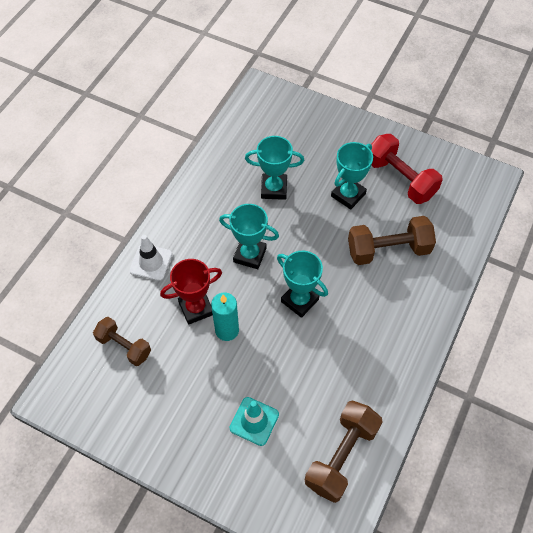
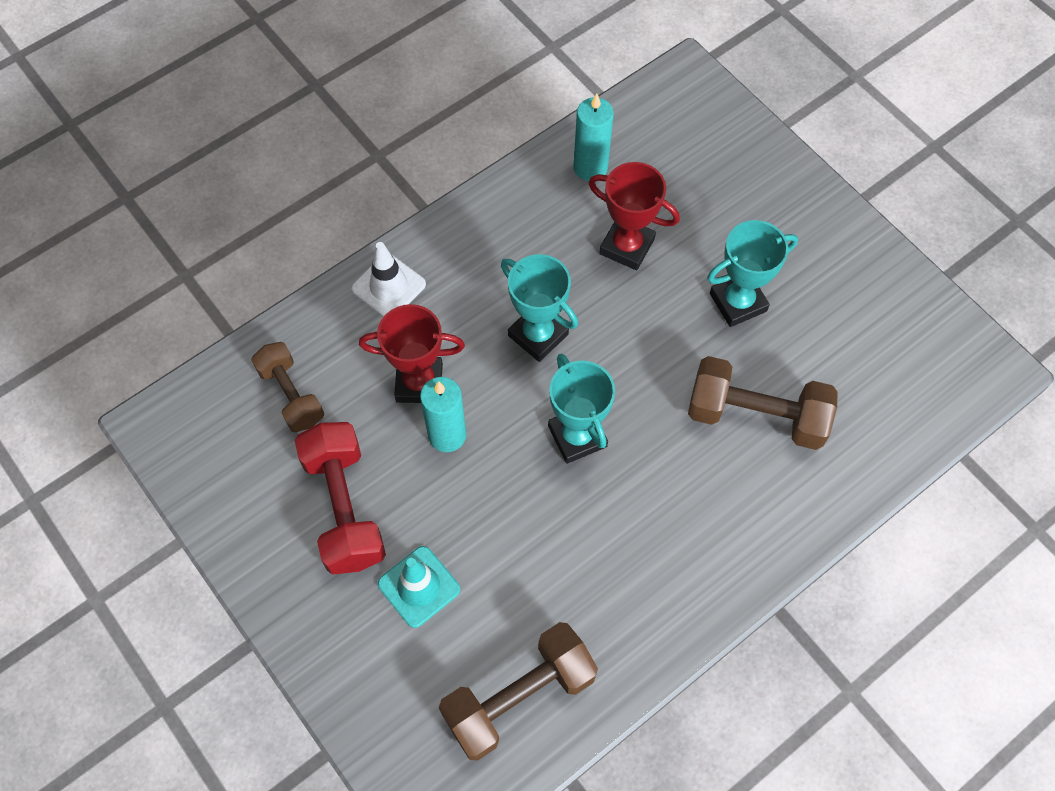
camera: 25 degrees right, 5 degrees up
turquoise trophy [245,136,304,200] -> red trophy [589,162,680,270]
red dumbbell [371,134,443,204] -> red dumbbell moved to [294,422,386,575]
none -> turquoise candle [574,94,614,181]

